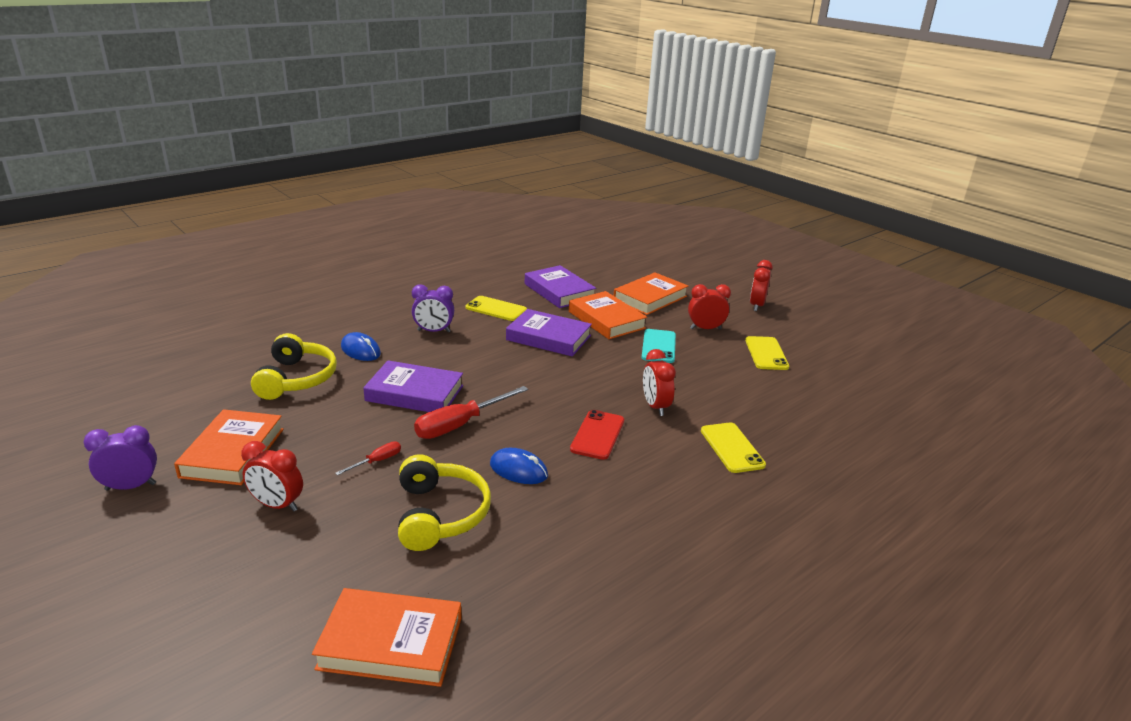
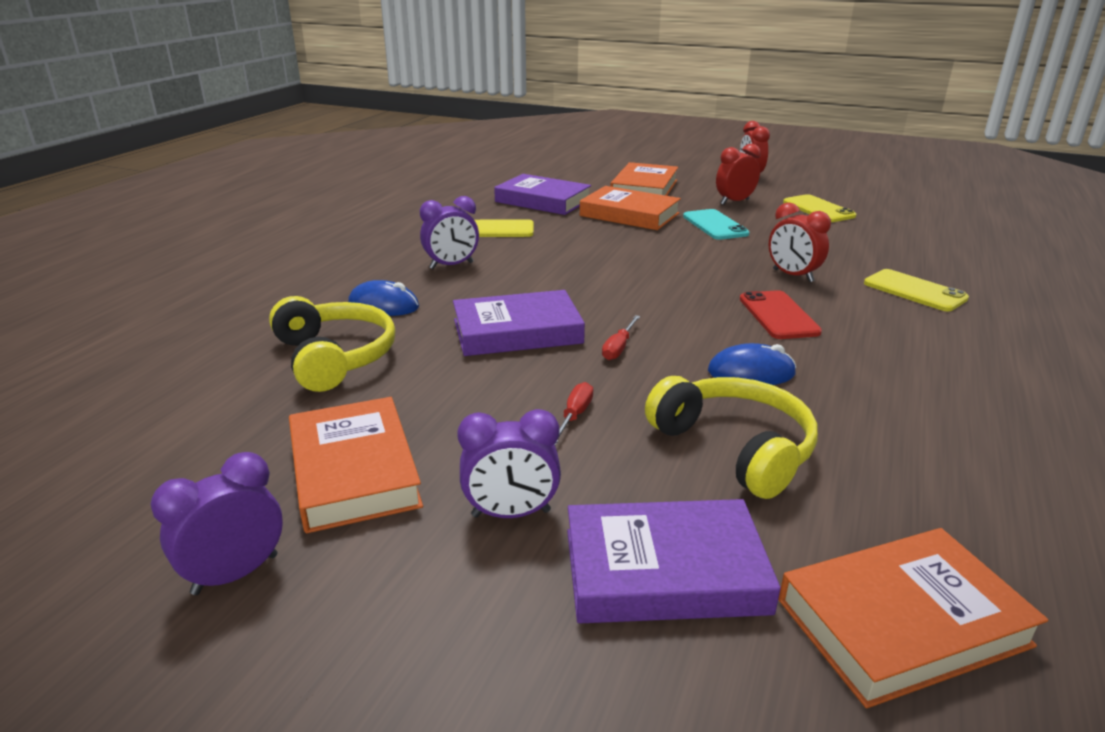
camera: 25 degrees left, 0 degrees up
red clock [241,441,303,511] -> purple clock [457,409,561,518]
red screwdriver [414,386,528,439] -> red screwdriver [602,315,640,360], size x0.50
purple book [506,309,592,357] -> purple book moved to [567,499,781,623]

